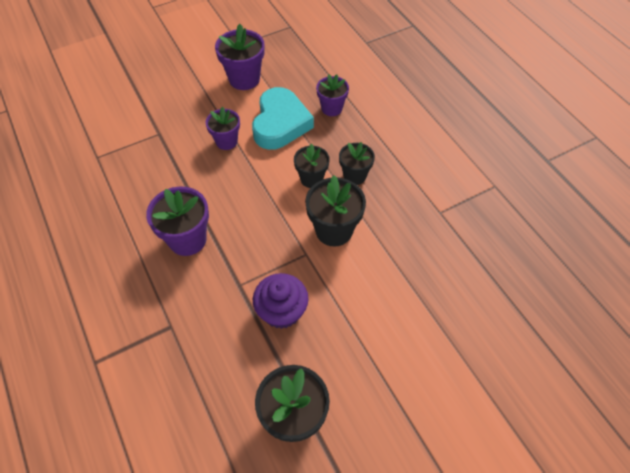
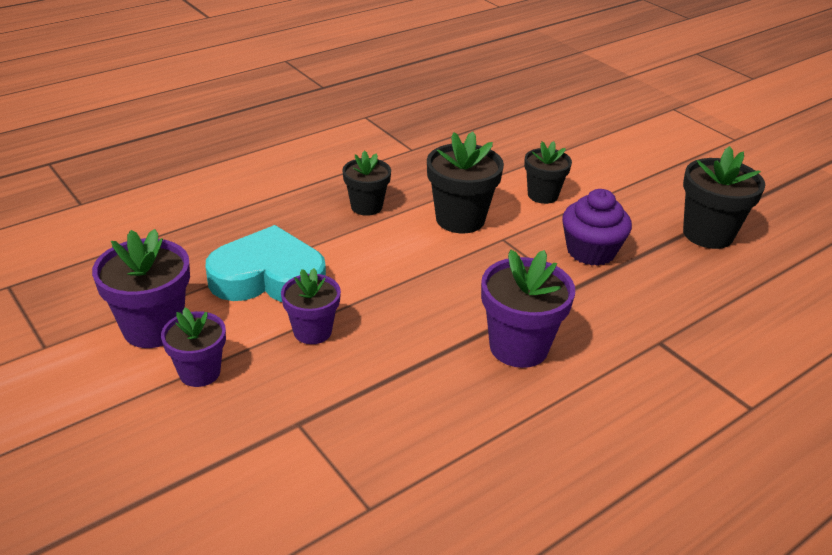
camera: 100 degrees left, 20 degrees down
black flower pot [294,144,330,188] -> black flower pot moved to [524,141,572,204]
purple flower pot [316,74,349,116] -> purple flower pot moved to [161,308,226,387]

